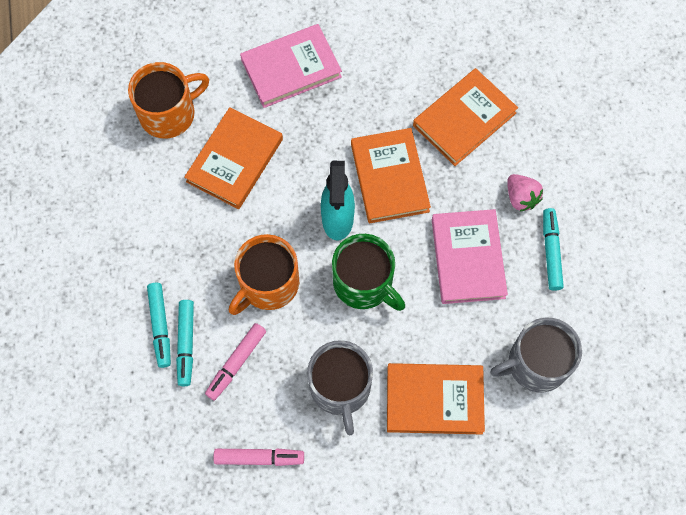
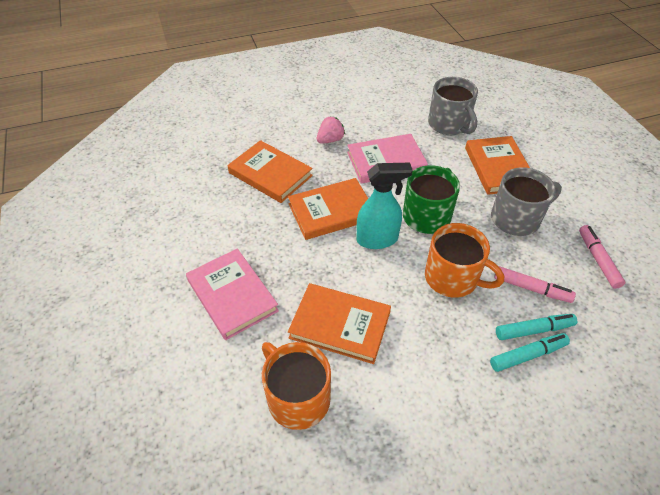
camera: 100 degrees left, 20 degrees down
turquoise marker [543,208,564,291] -> none

